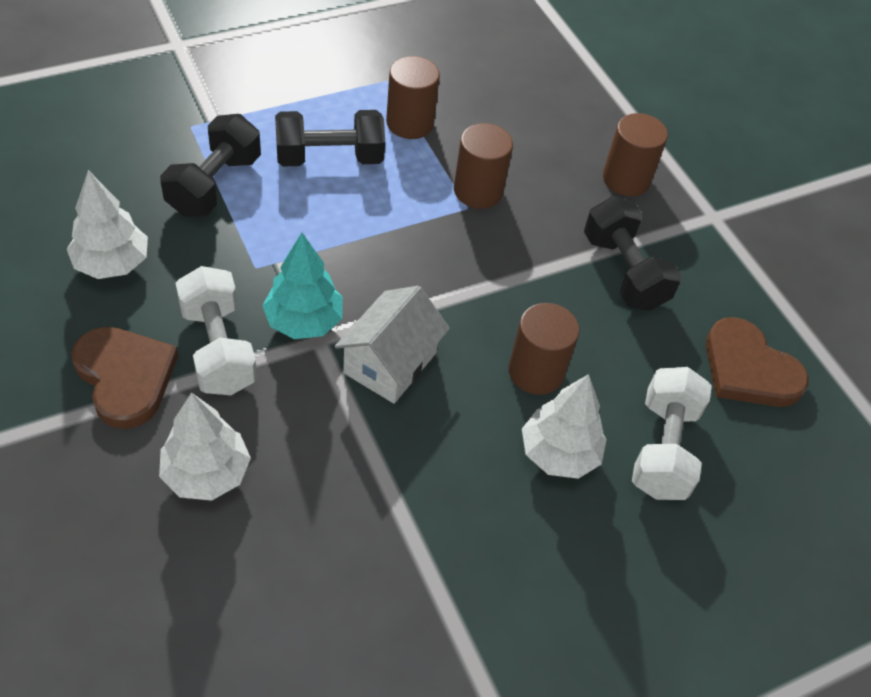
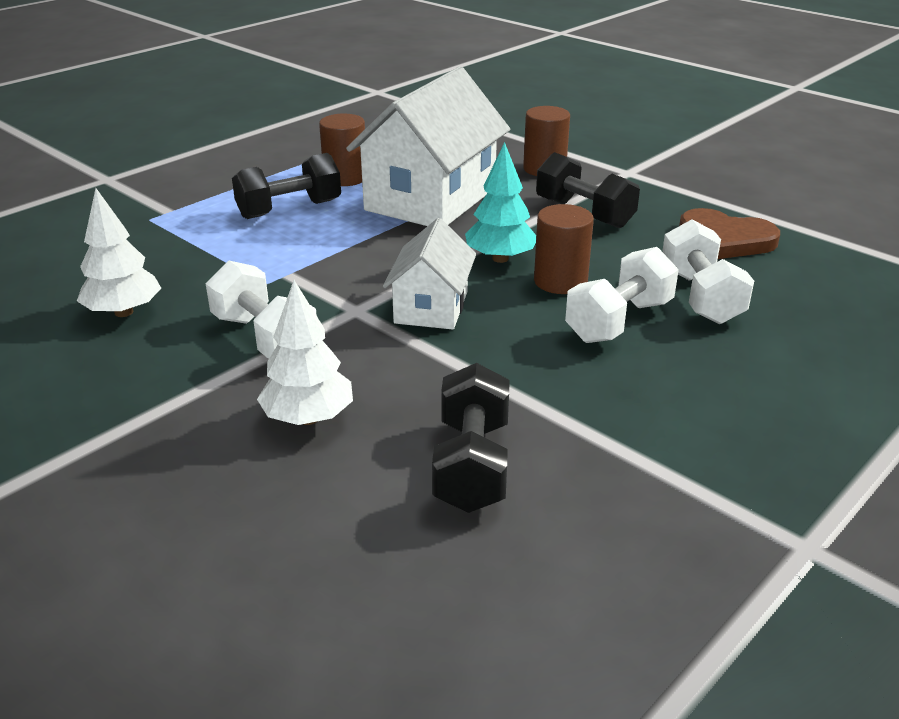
camera: 15 degrees left, 20 degrees down
brown heart [71,327,179,429] -> none
black dumbbell [160,114,261,217] -> black dumbbell moved to [432,363,510,513]
turquoise tree [262,233,343,339] -> turquoise tree moved to [465,142,536,263]
brown cylinder [454,123,513,209] -> white house [346,67,510,226]
white tree [522,374,607,479] -> white dumbbell [565,247,679,343]

